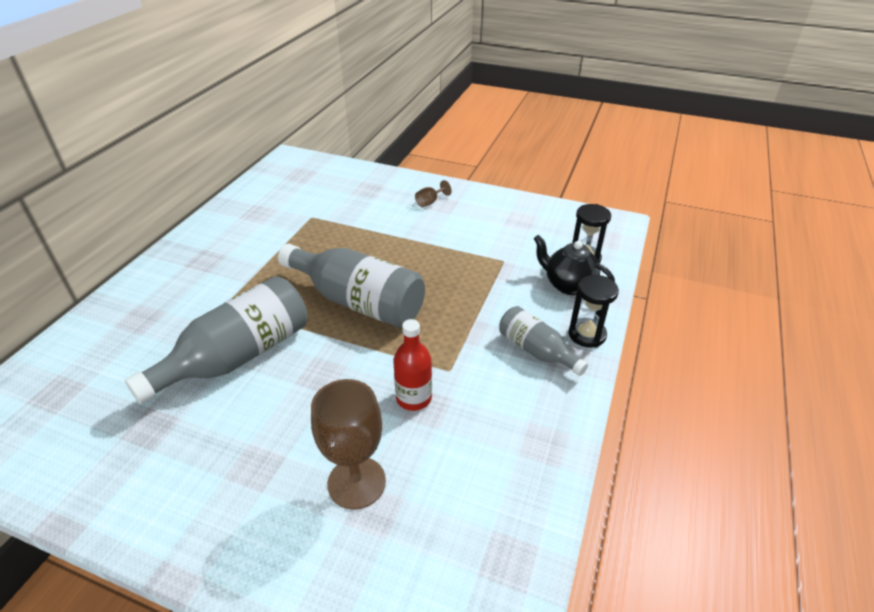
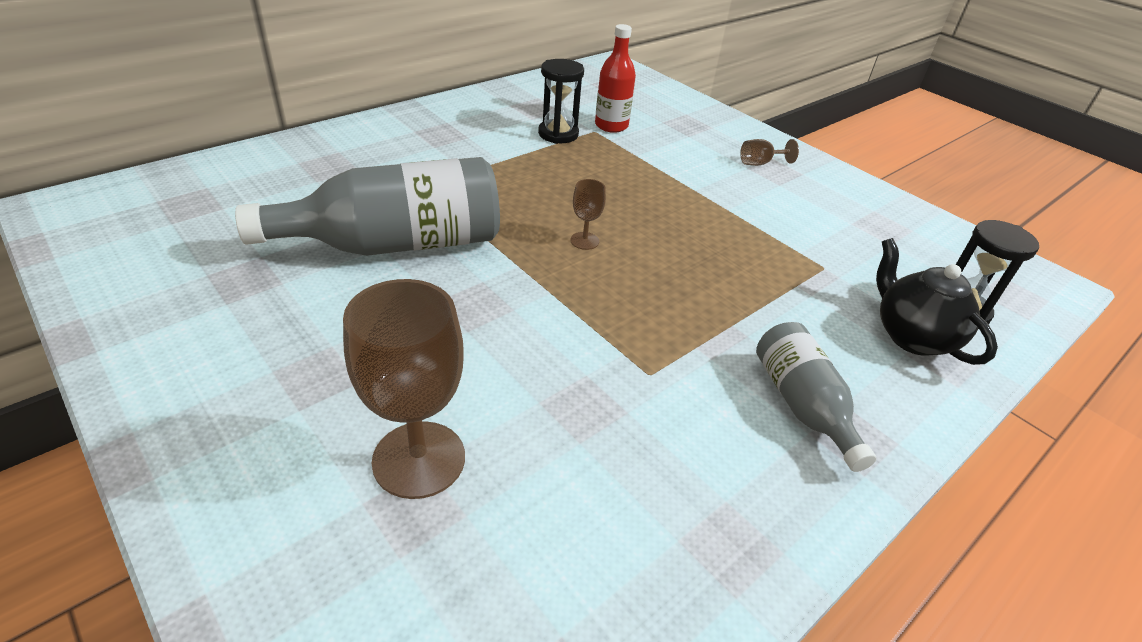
camera: 25 degrees right, 0 degrees up
grey bottle [278,244,425,328] -> brown goblet [570,179,606,250]
red bottle [393,319,432,411] -> red bottle moved to [595,24,636,133]
black hourglass [569,275,619,348] -> black hourglass moved to [538,59,584,144]

